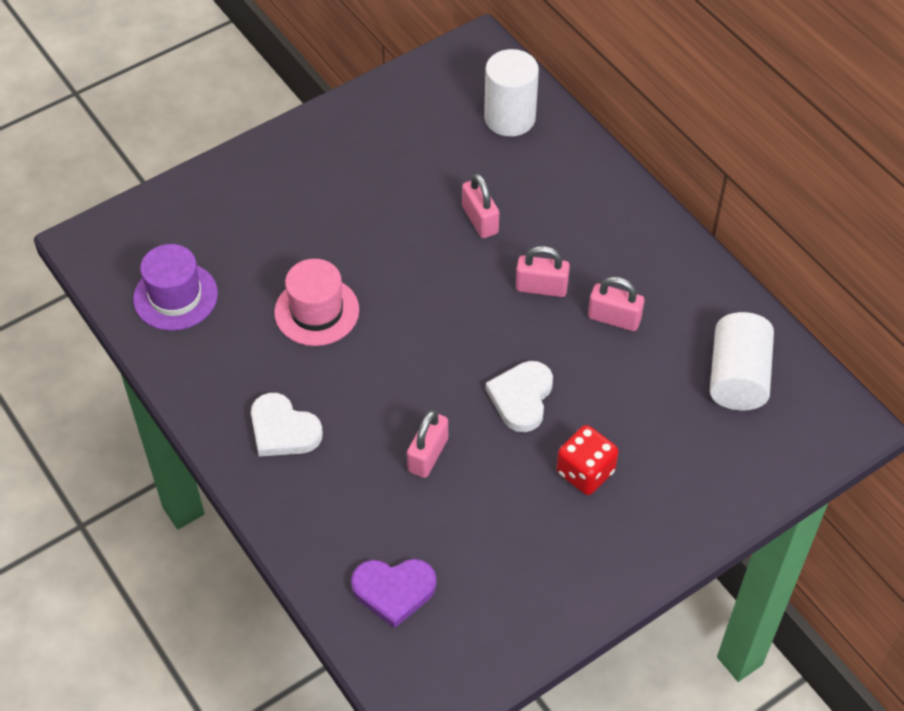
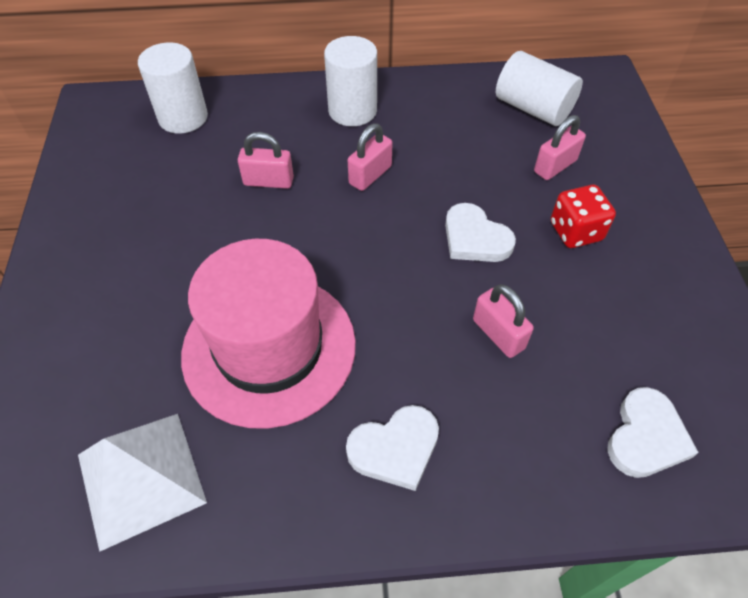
camera: 60 degrees left, 0 degrees up
purple hat [133,244,218,331] -> white pyramid [78,414,207,552]
pink hat [274,259,359,346] -> pink hat [181,239,356,429], size x1.77
purple heart [351,559,436,628] -> white heart [607,387,699,478]
pink padlock [588,276,644,331] -> pink padlock moved to [534,115,586,180]
none -> white cylinder [324,36,377,126]

